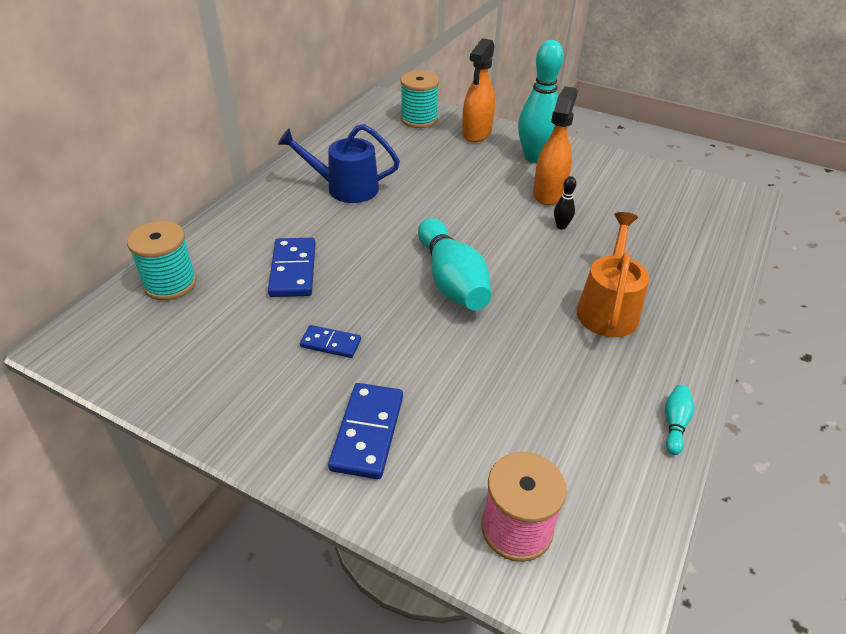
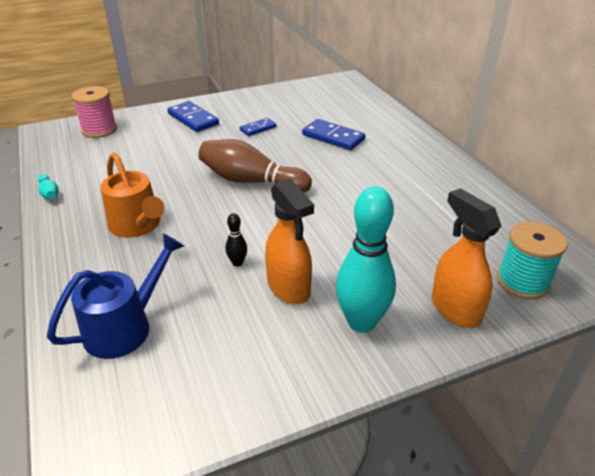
camera: 130 degrees right, 5 degrees down
turquoise spool [127,221,197,300] -> none
blue watering can [278,124,400,203] -> blue watering can moved to [47,234,184,359]
turquoise bowling pin [418,218,491,310] -> brown bowling pin [198,139,312,193]

